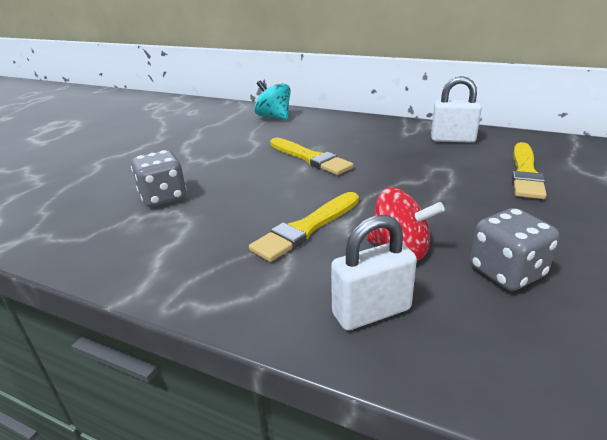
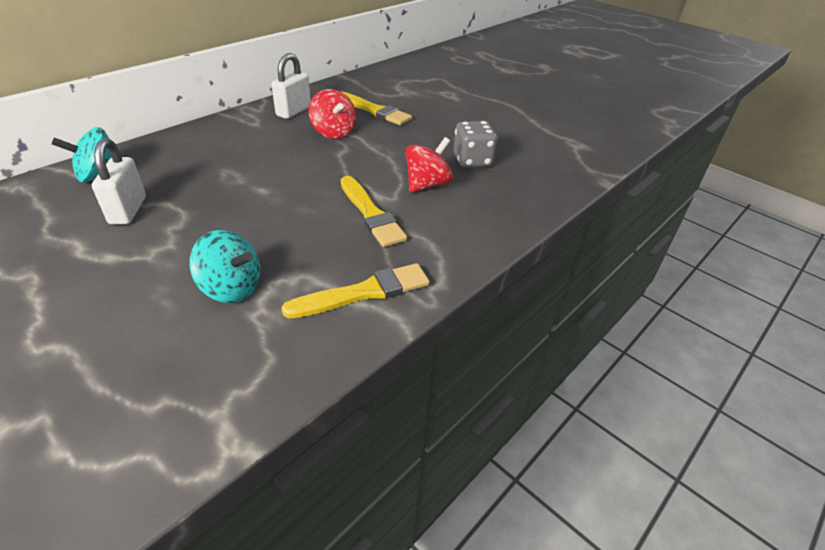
camera: 75 degrees left, 10 degrees up
grey dice [131,150,187,207] -> turquoise spinning top [189,230,260,303]
yellow brush [270,138,354,175] -> yellow brush moved to [281,263,430,318]
white padlock [331,215,417,331] -> white padlock moved to [92,138,146,224]
none -> red spinning top [309,89,357,139]

